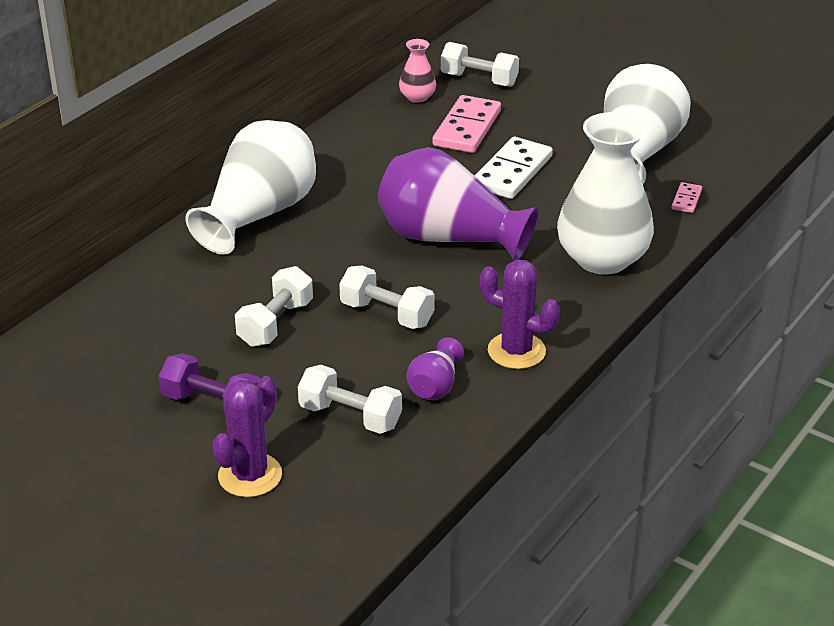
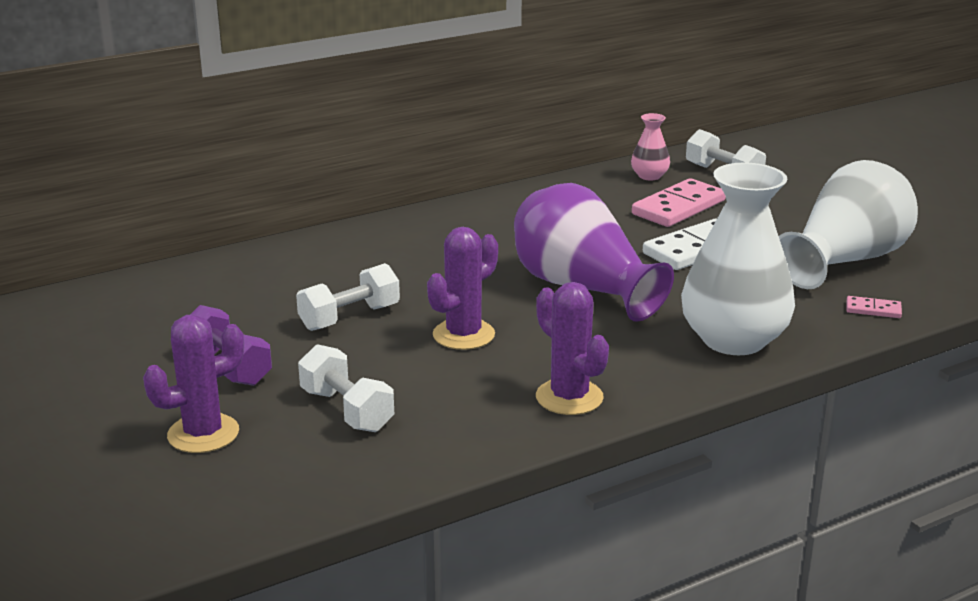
camera: 25 degrees right, 10 degrees down
white vase [186,120,316,255] -> none
white dumbbell [339,266,435,329] -> purple cactus [427,227,498,350]
purple vase [406,337,464,400] -> none
pink domino [672,182,702,213] -> pink domino turned 60 degrees clockwise [846,296,902,318]

